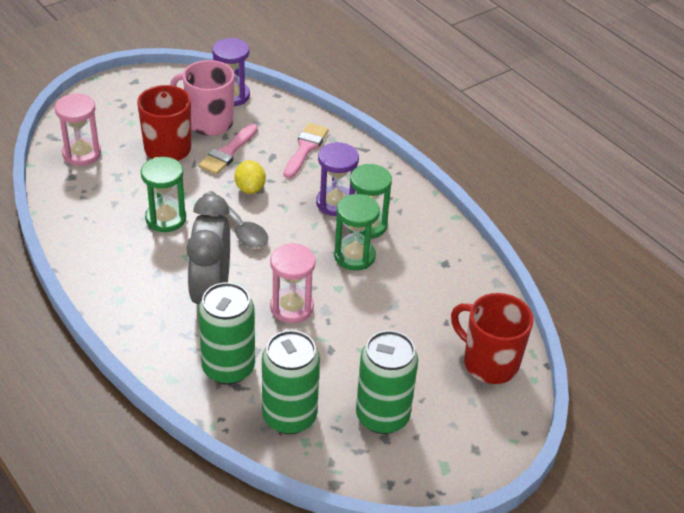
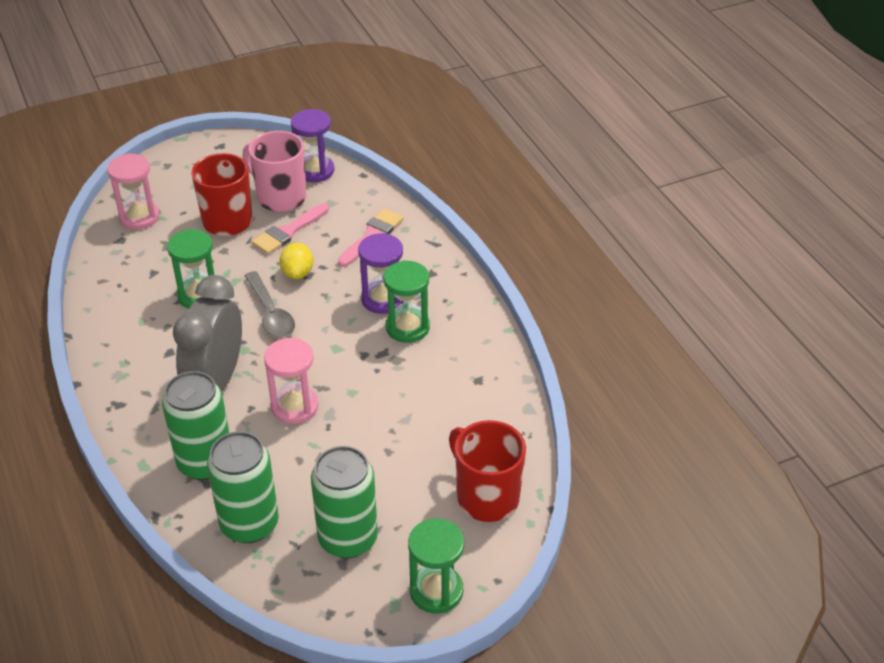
camera: 15 degrees right, 0 degrees up
green hourglass [334,194,380,271] -> green hourglass moved to [408,518,464,614]

